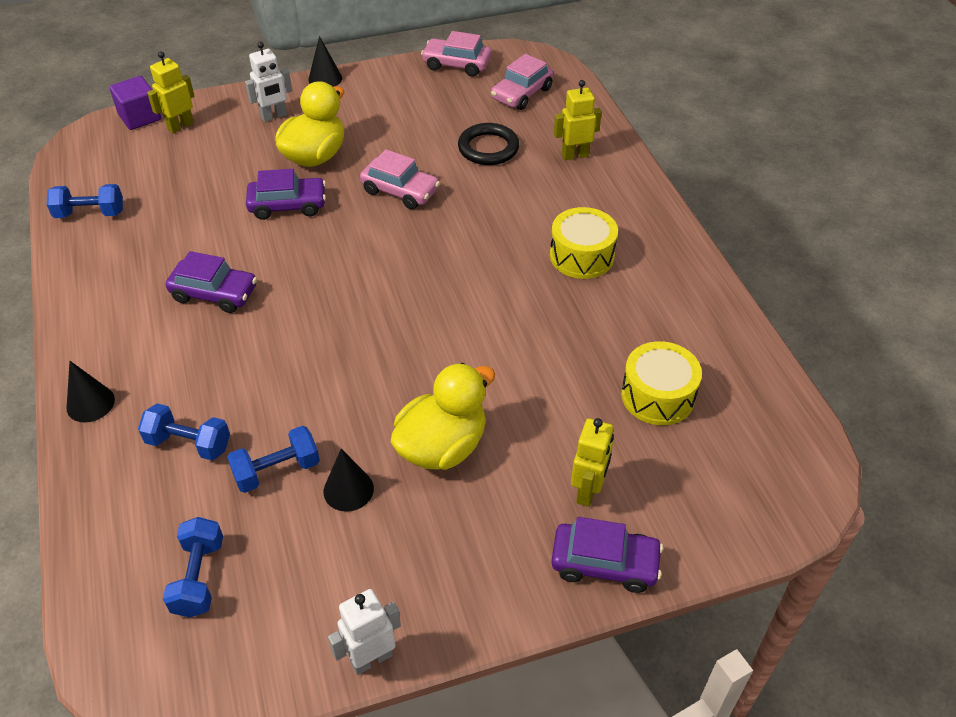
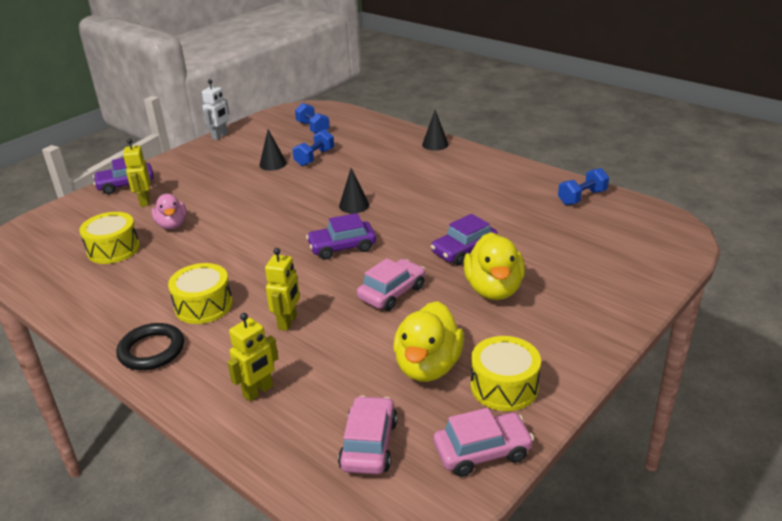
camera: 150 degrees right, 15 degrees down
purple cube [109,76,161,130] -> none
blue dumbbell [138,403,230,460] -> none
yellow robot [147,52,195,133] -> yellow robot moved to [265,248,300,331]
purple car [166,251,257,313] -> purple car moved to [306,213,376,260]
white robot [245,42,292,122] -> none
black cone [308,36,342,87] -> black cone moved to [339,168,369,213]
pink car [360,149,440,209] -> pink car turned 135 degrees clockwise [357,258,425,311]
yellow duck [391,363,495,470] -> yellow duck moved to [394,301,464,382]
black ring [458,123,519,165] -> black ring moved to [117,323,184,370]
none -> pink duck [151,194,187,229]
none -> yellow drum [471,336,541,411]

